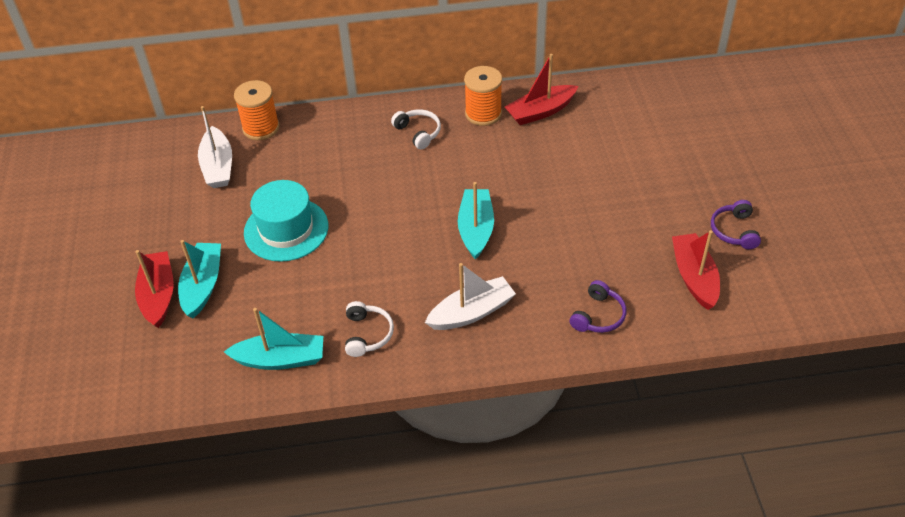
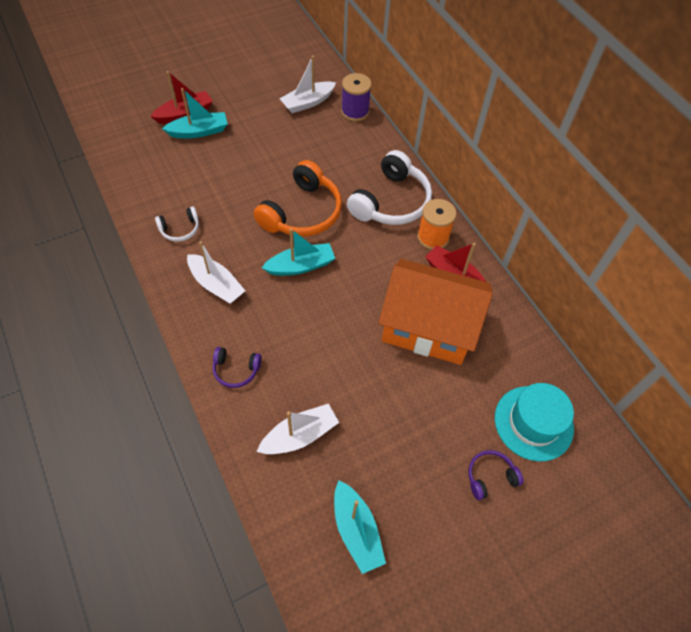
camera: 65 degrees right, 10 degrees up
turquoise boat [224,308,323,370] -> turquoise boat moved to [334,480,386,574]
orange spool [234,80,280,140] -> purple spool [341,73,372,121]
turquoise hat [244,180,328,262] -> turquoise hat moved to [495,383,574,461]
white headphones [391,109,441,149] -> white headphones [347,150,432,225], size x2.05
red boat [672,230,720,310] -> white boat [257,404,339,454]
purple headphones [711,200,761,249] -> purple headphones moved to [468,450,524,500]
none -> orange headphones [253,160,342,237]
none -> orange house [379,259,493,365]

